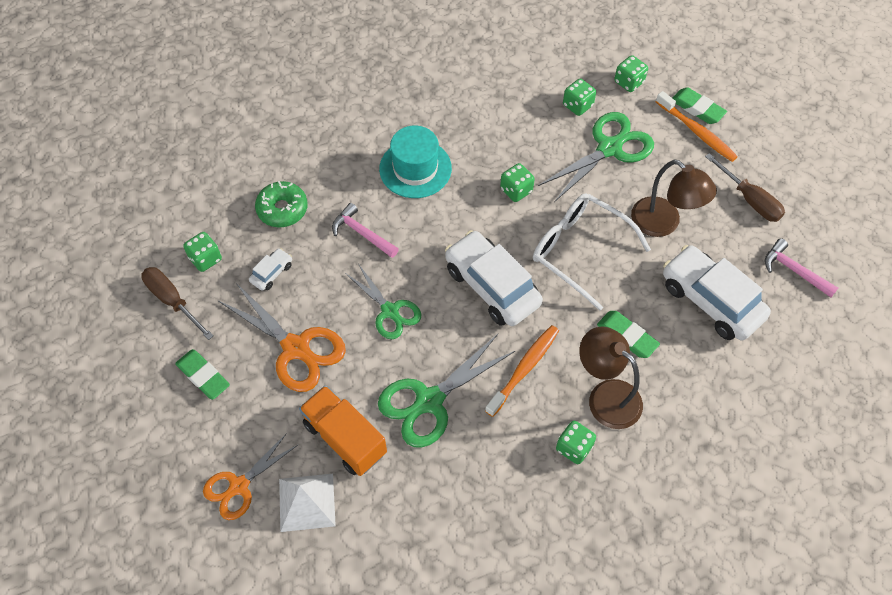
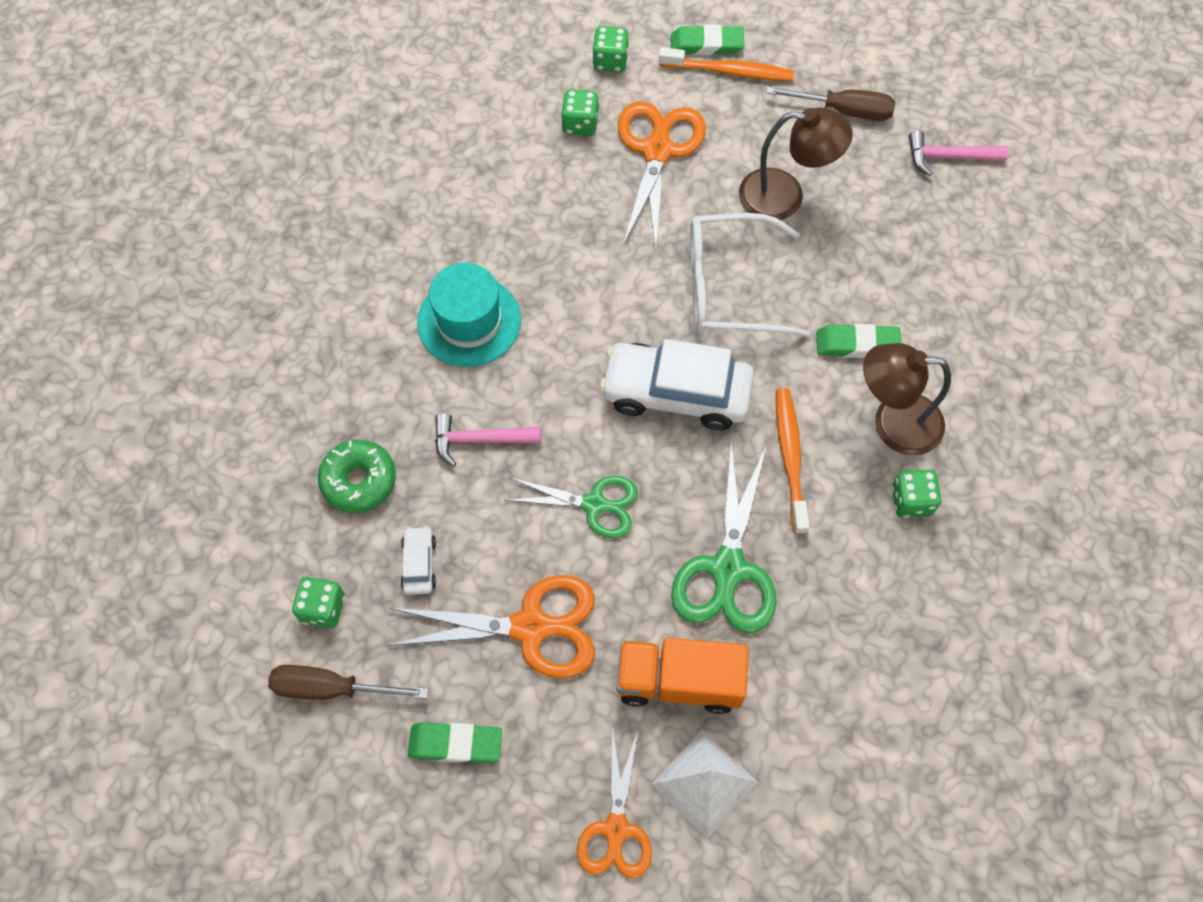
camera: 40 degrees left, 5 degrees up
green dice [500,163,535,202] -> none
green scissors [538,112,654,202] -> orange scissors [618,101,706,250]
white car [663,245,771,340] -> none

